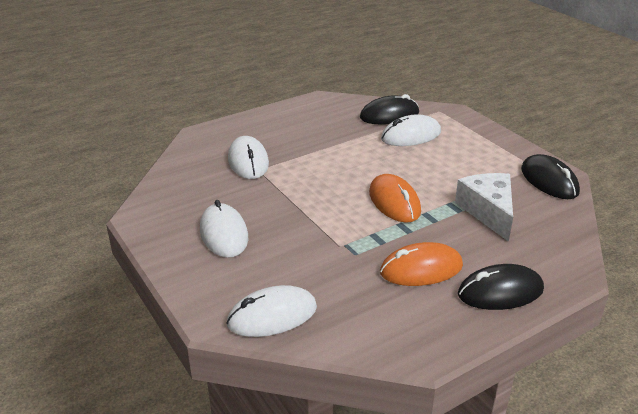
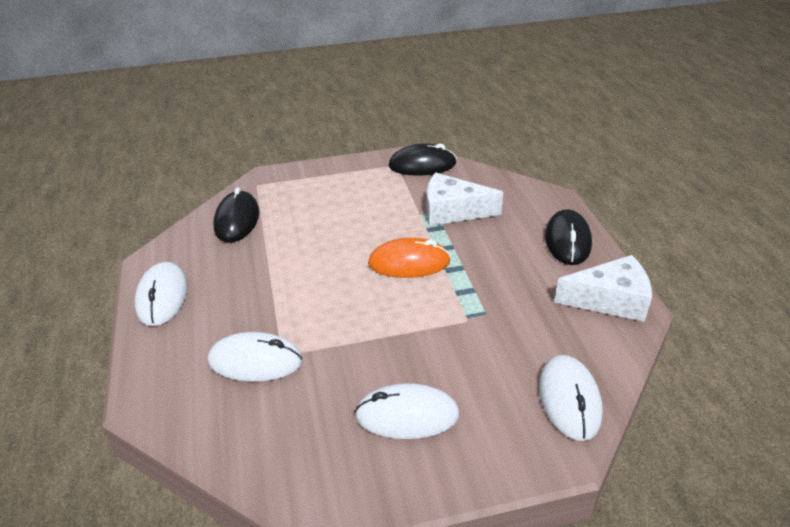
camera: 70 degrees left, 5 degrees up
orange mouse [380,242,463,286] -> none
white mouse [381,114,441,146] -> white mouse moved to [135,262,188,326]
none -> white cheese [554,255,652,322]

